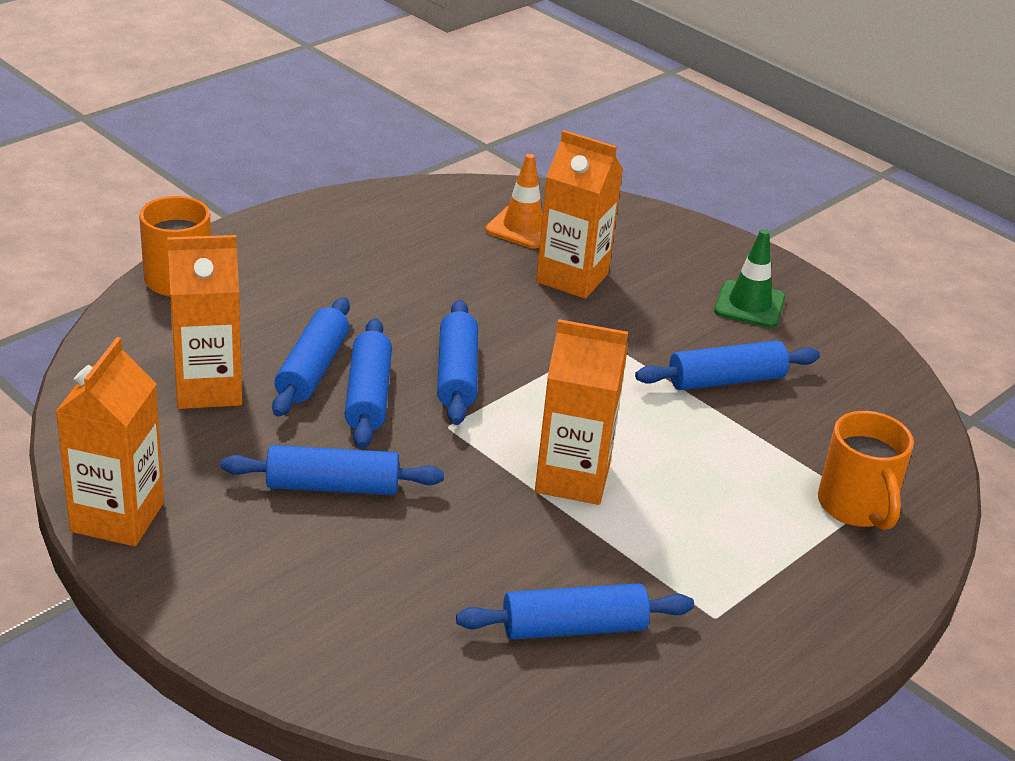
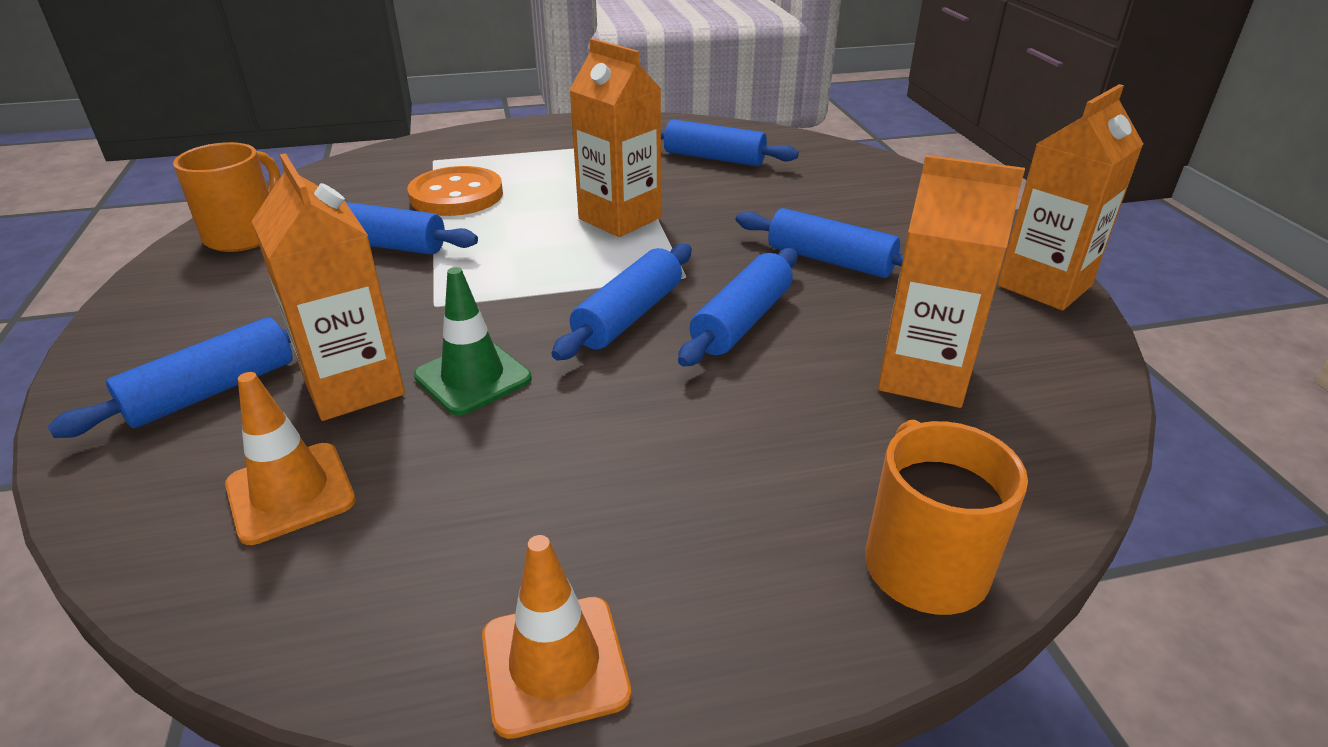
camera: 145 degrees left, 0 degrees up
blue rolling pin [272,297,350,417] -> blue rolling pin moved to [48,317,293,438]
green traffic cone [714,229,785,328] -> green traffic cone moved to [414,267,532,415]
orange mug [818,411,914,530] -> orange mug moved to [173,142,280,252]
none -> orange button [407,166,503,216]
none -> orange traffic cone [482,535,631,739]

